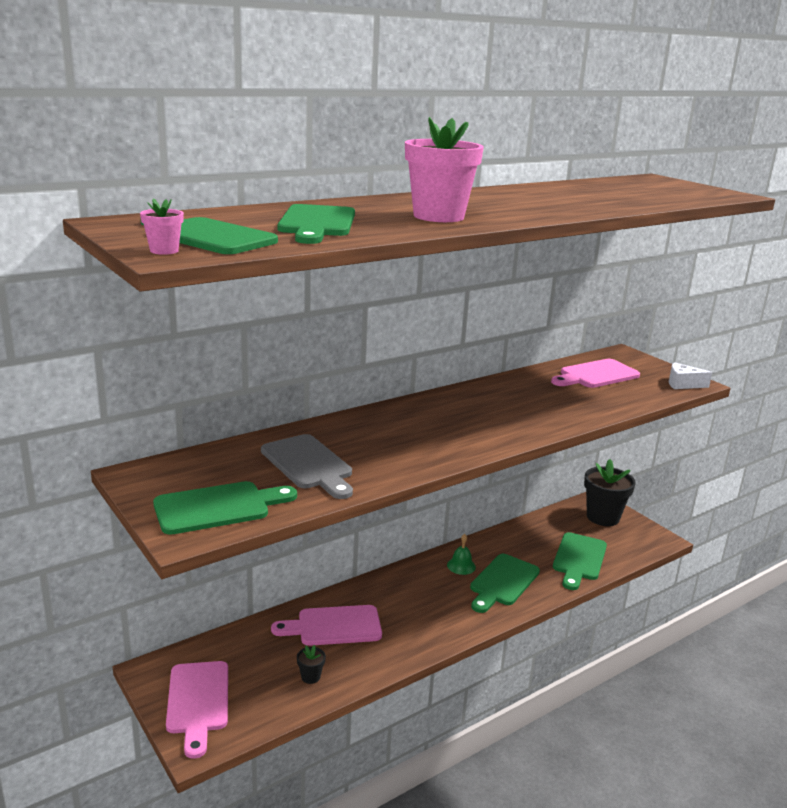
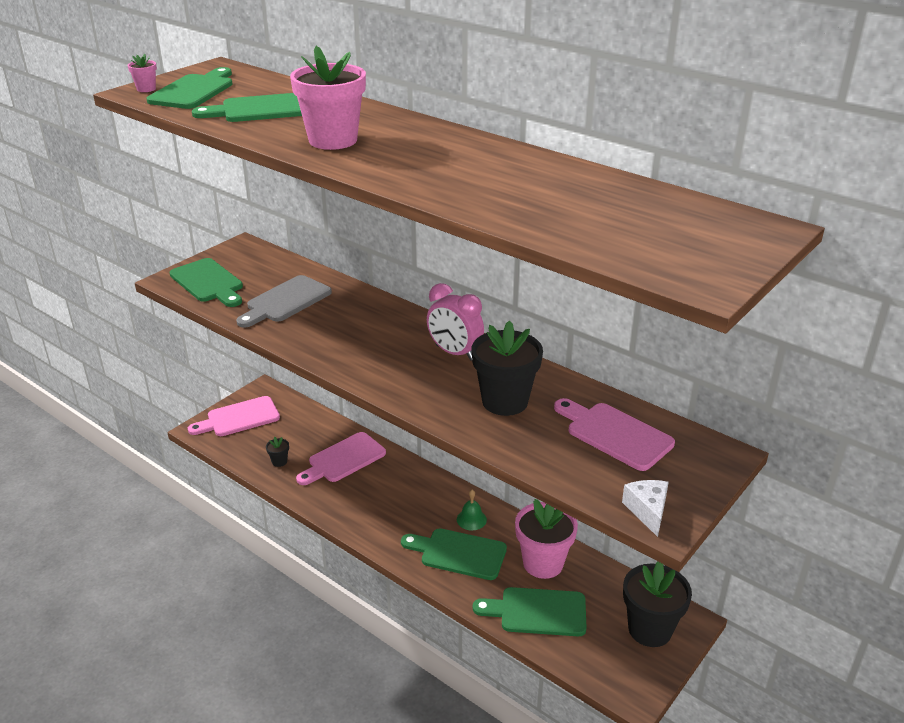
camera: 75 degrees right, 10 degrees up
pink cutting board [271,605,382,646] -> pink cutting board turned 105 degrees counterclockwise [296,432,386,485]
none -> pink clock [427,283,484,361]
none -> black flower pot [472,320,543,416]
none -> pink flower pot [515,499,578,579]

